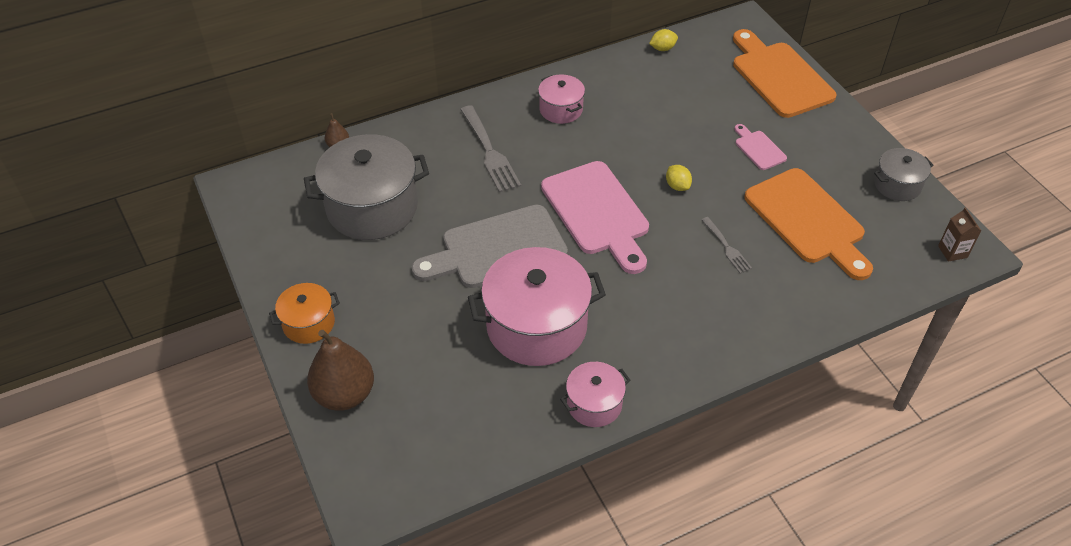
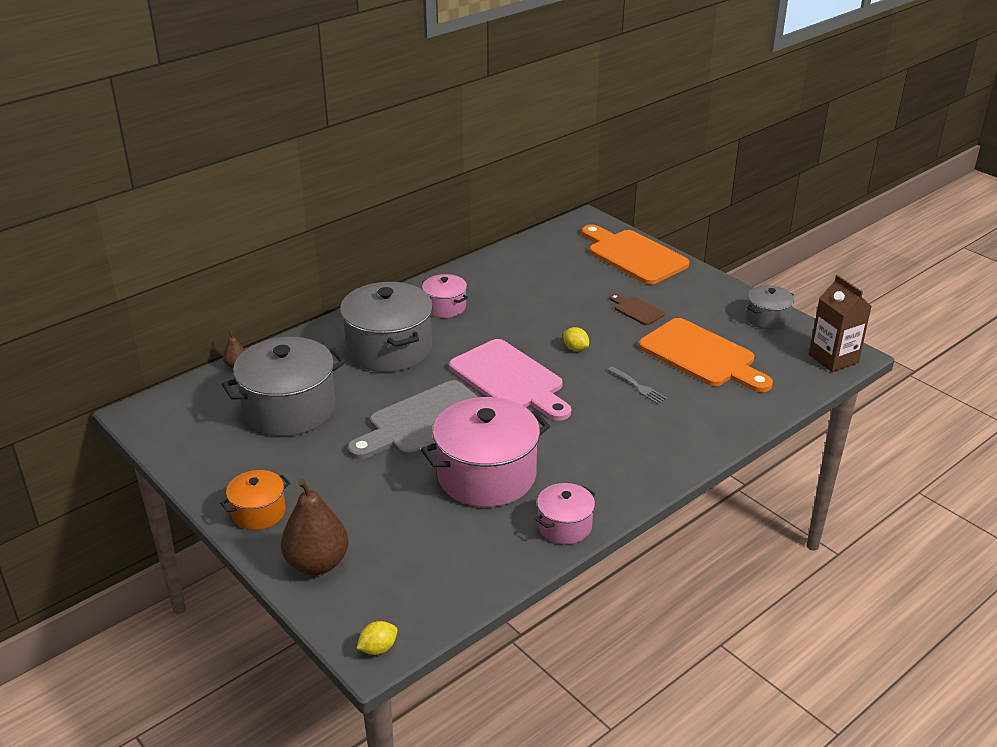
camera: 15 degrees left, 15 degrees down
grey fork [460,105,521,193] -> grey pot [340,282,433,372]
yellow lemon [649,29,678,51] -> yellow lemon moved to [356,621,397,655]
pink cutting board [734,124,787,170] -> brown cutting board [609,294,665,325]
brown carton [938,207,981,262] -> brown carton [809,275,872,372], size x1.79

